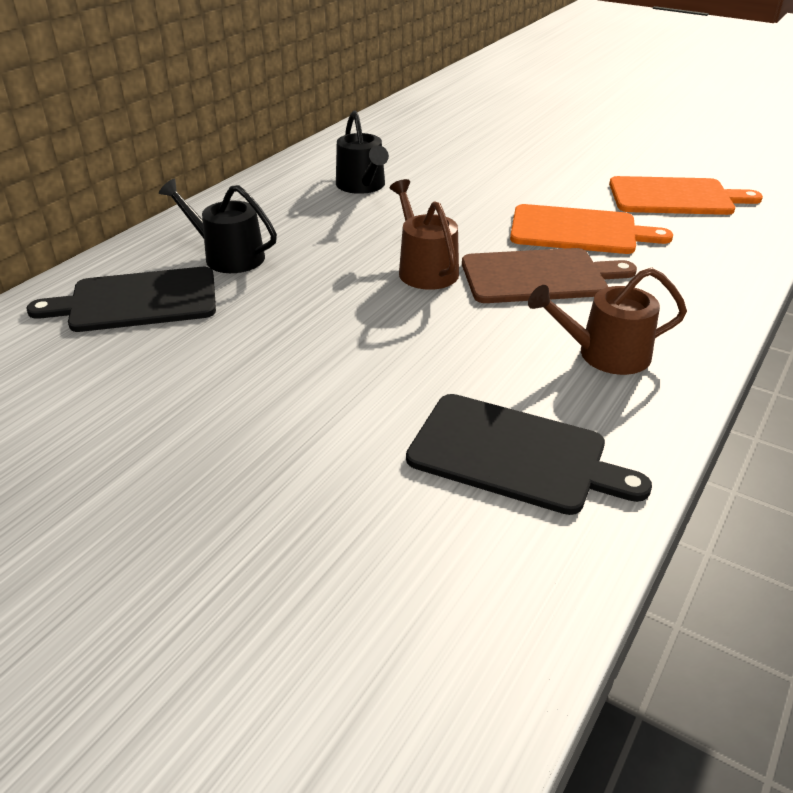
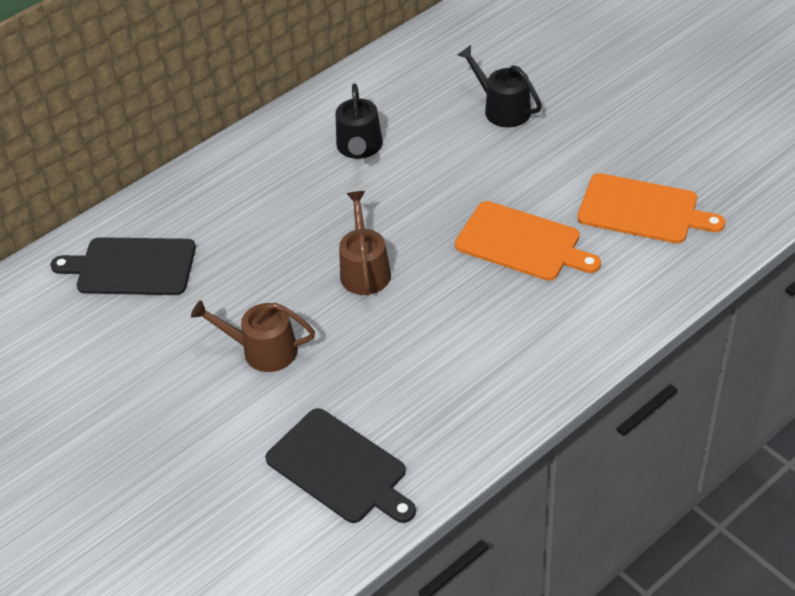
camera: 20 degrees right, 10 degrees up
black watering can [159,179,277,273] -> black watering can moved to [458,45,542,127]
brown cutting board [462,248,637,303] -> none
brown watering can [528,268,687,375] -> brown watering can moved to [191,300,315,372]

